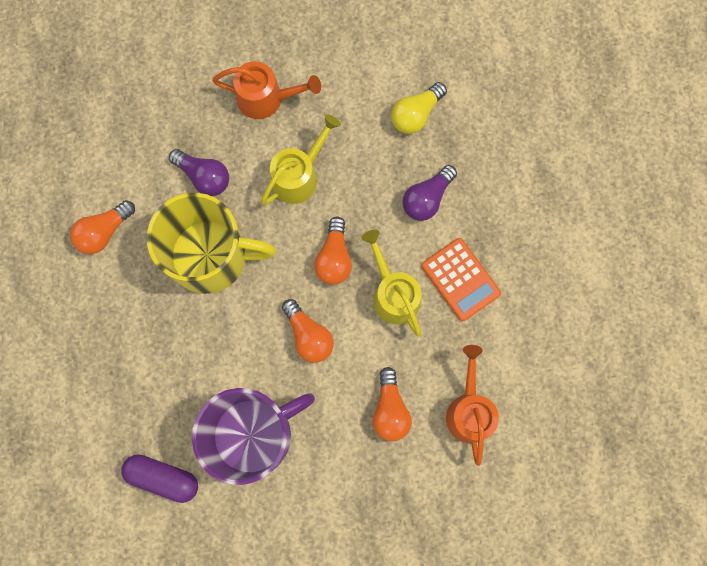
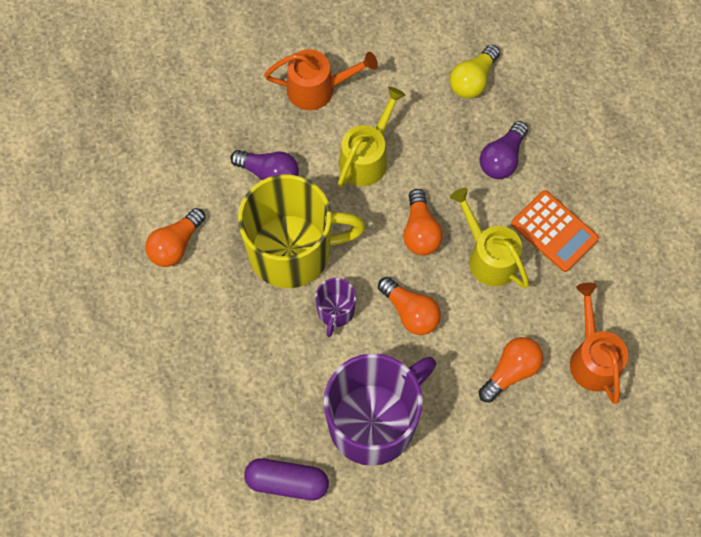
camera: 10 degrees left, 10 degrees down
orange light bulb [372,367,412,441] -> orange light bulb turned 120 degrees counterclockwise [479,337,543,403]
none -> purple mug [315,278,356,337]

